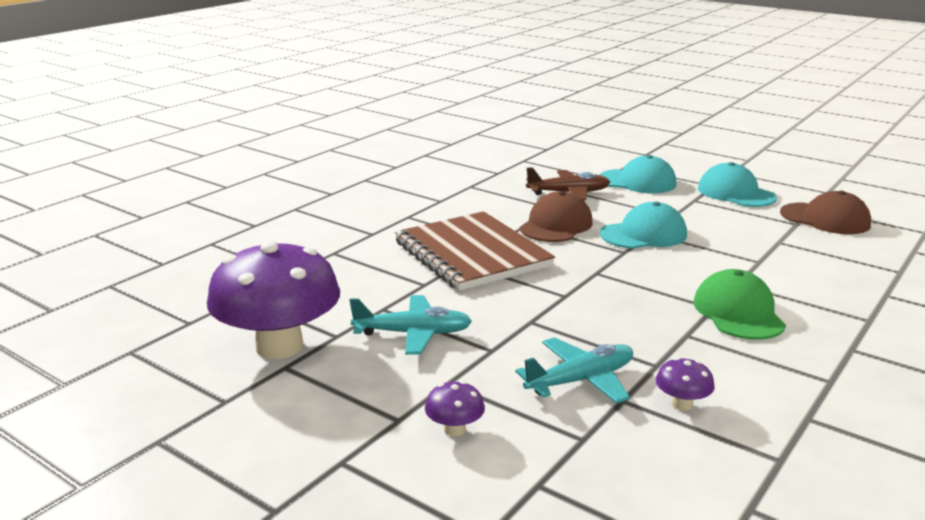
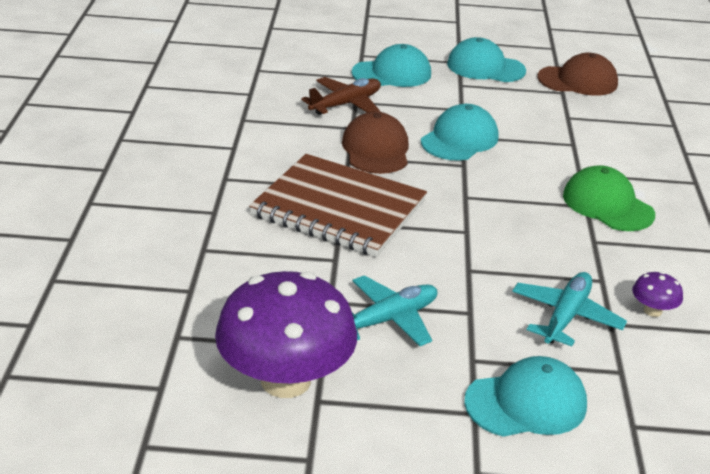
camera: 35 degrees left, 10 degrees up
purple mushroom [425,381,485,436] -> turquoise cap [464,356,587,437]

